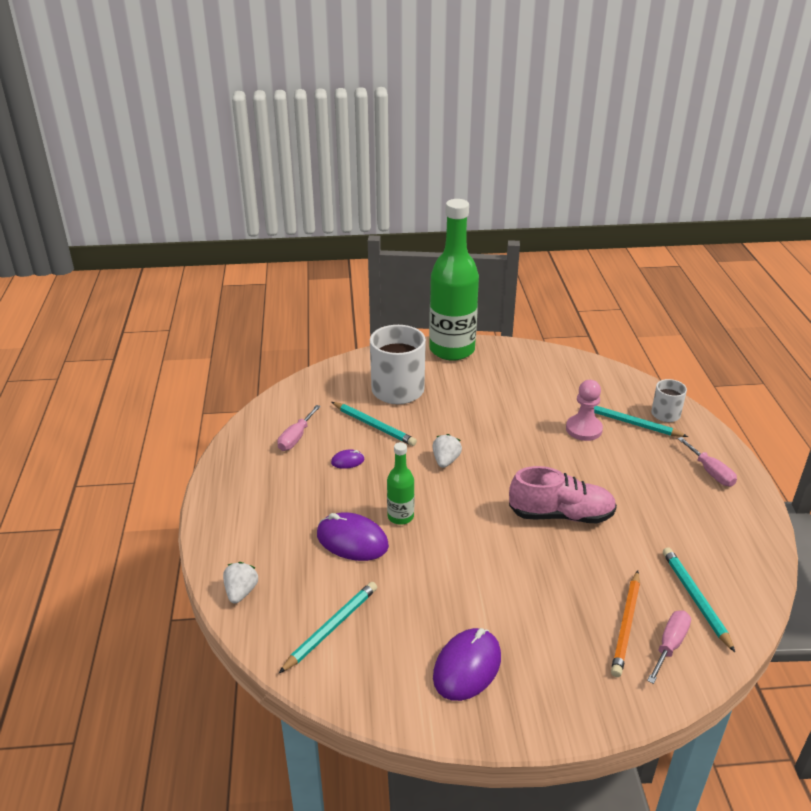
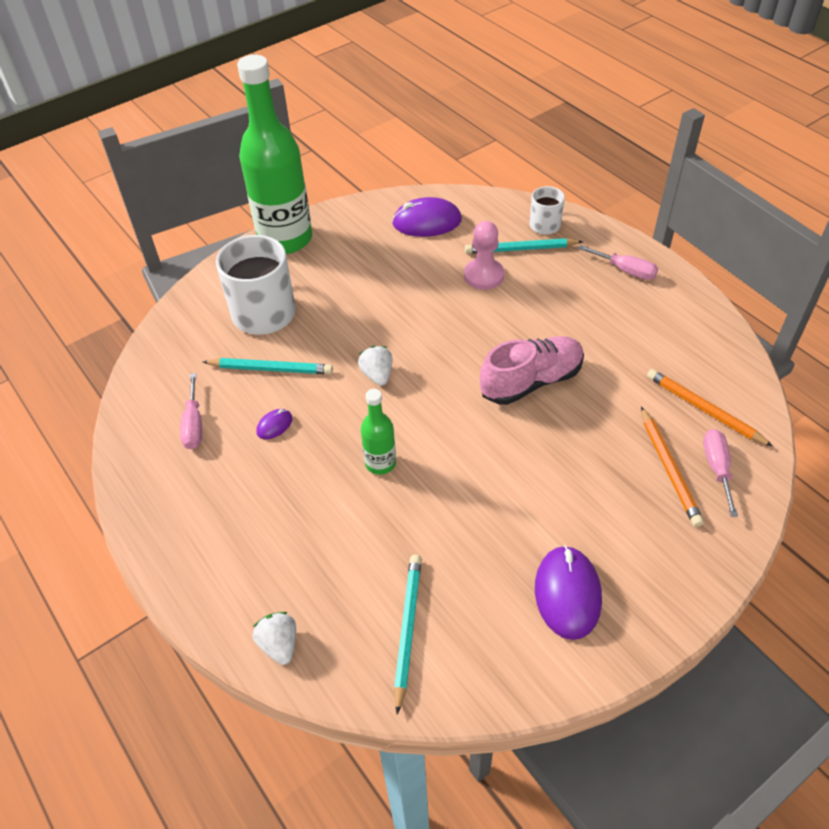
camera: 30 degrees left, 15 degrees up
purple mouse [317,512,389,561] -> purple mouse moved to [392,197,462,237]
turquoise pencil [663,547,735,652] -> orange pencil [647,369,773,447]

